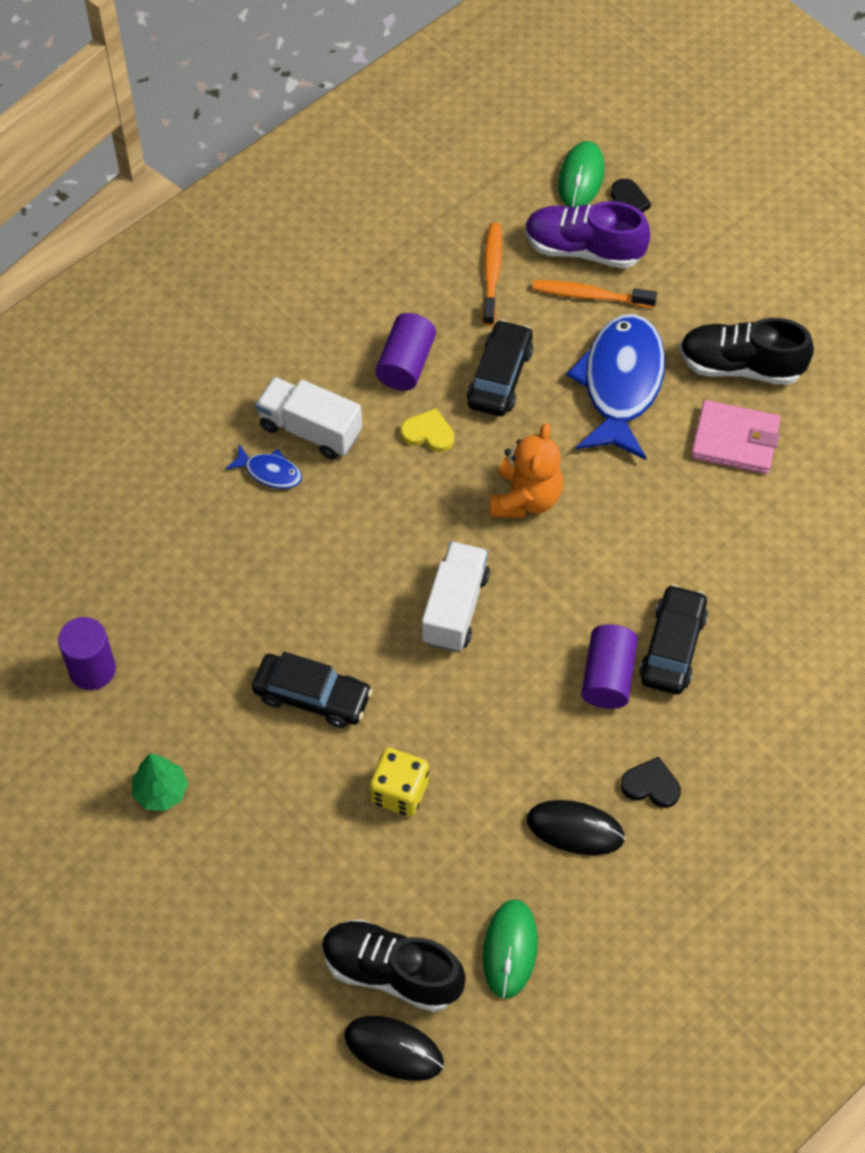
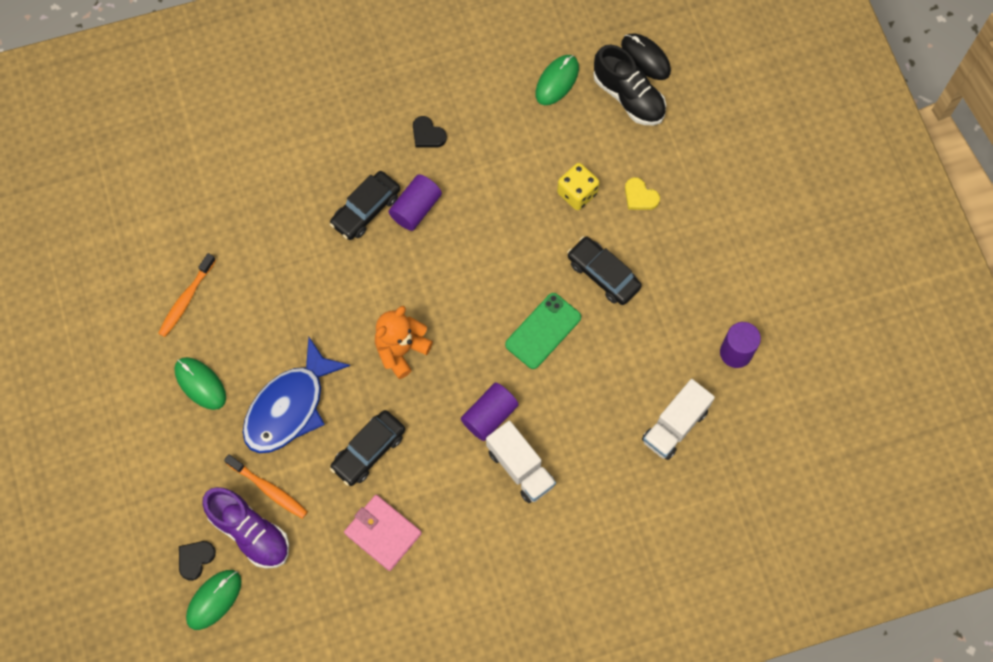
camera: 155 degrees left, 10 degrees up
green tree [132,754,188,811] -> none
blue fish [225,444,302,489] -> none
purple cylinder [375,313,436,391] -> purple cylinder moved to [461,383,519,441]
yellow heart [400,408,454,452] -> yellow heart moved to [625,177,660,210]
white truck [421,541,490,652] -> white truck moved to [642,379,715,460]
orange toothbrush [482,223,502,326] -> orange toothbrush moved to [158,253,216,337]
black mouse [527,800,625,855] -> none
black shoe [680,318,814,385] -> green mouse [174,357,226,410]
pink wallet [691,400,781,474] -> pink wallet moved to [344,495,422,571]
none -> green phone [505,293,581,369]

